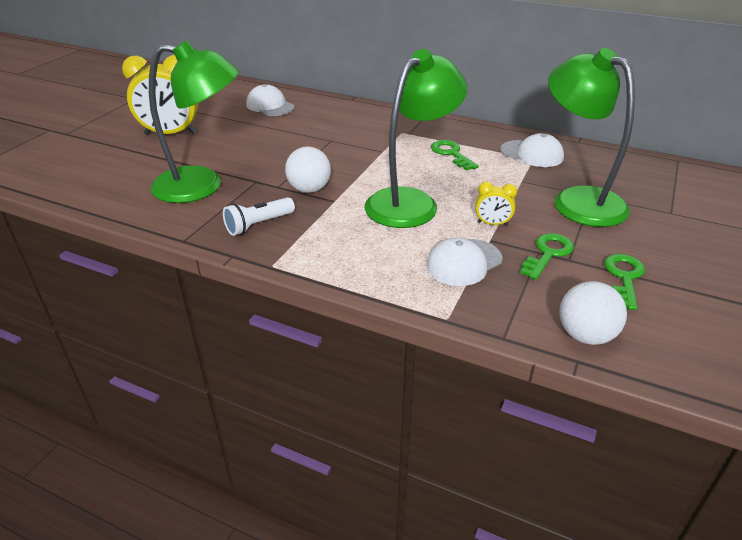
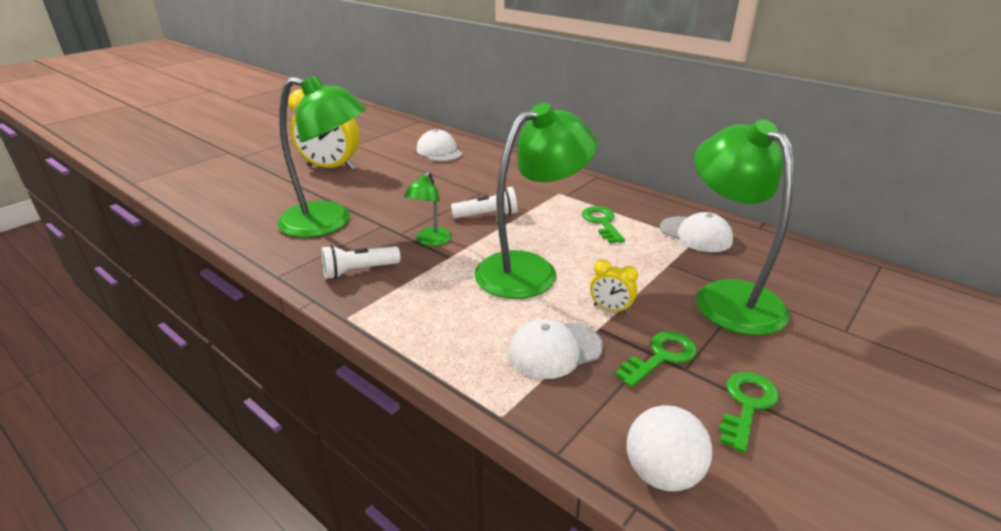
camera: 15 degrees right, 5 degrees down
white ball [285,146,331,193] -> green lamp [404,171,452,246]
none -> white flashlight [451,187,517,218]

